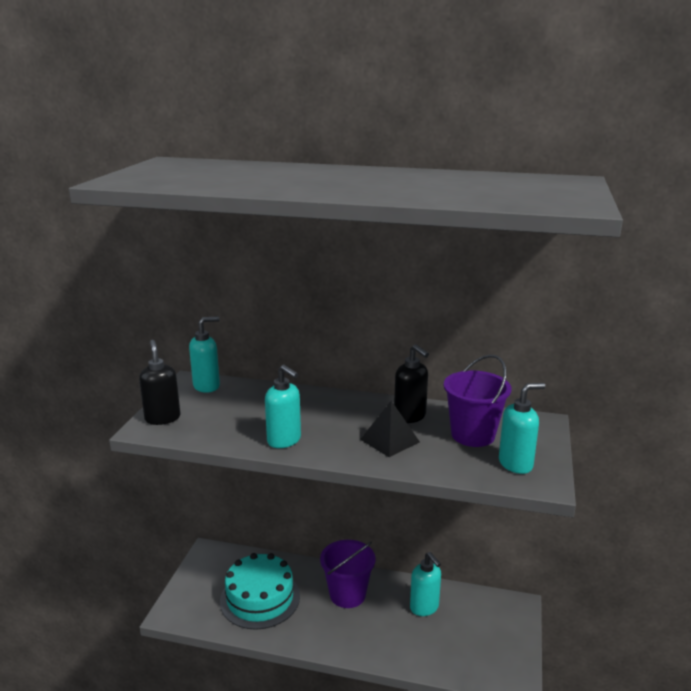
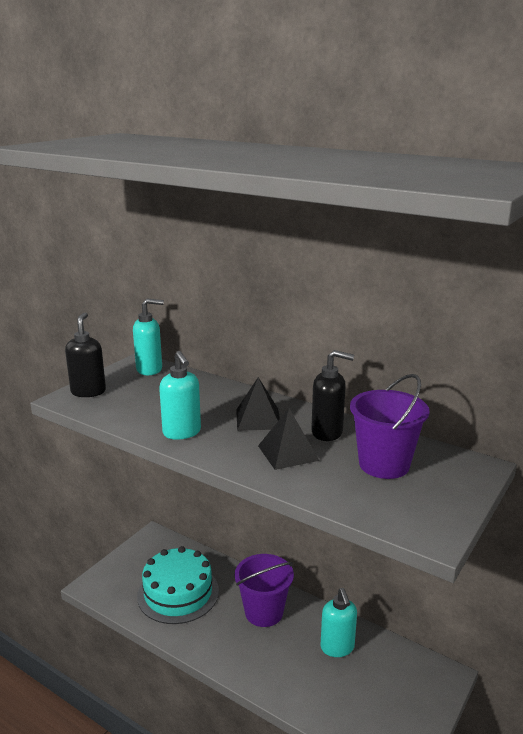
camera: 20 degrees right, 0 degrees up
black soap dispenser [394,344,429,423] -> black soap dispenser turned 60 degrees counterclockwise [311,350,354,441]
turquoise soap dispenser [499,383,545,474] -> none
none -> black pyramid [236,377,280,431]

